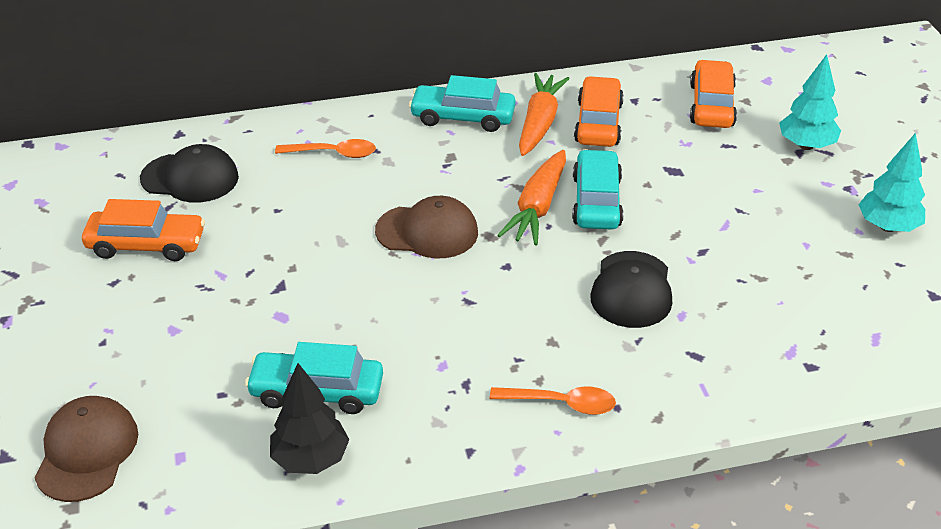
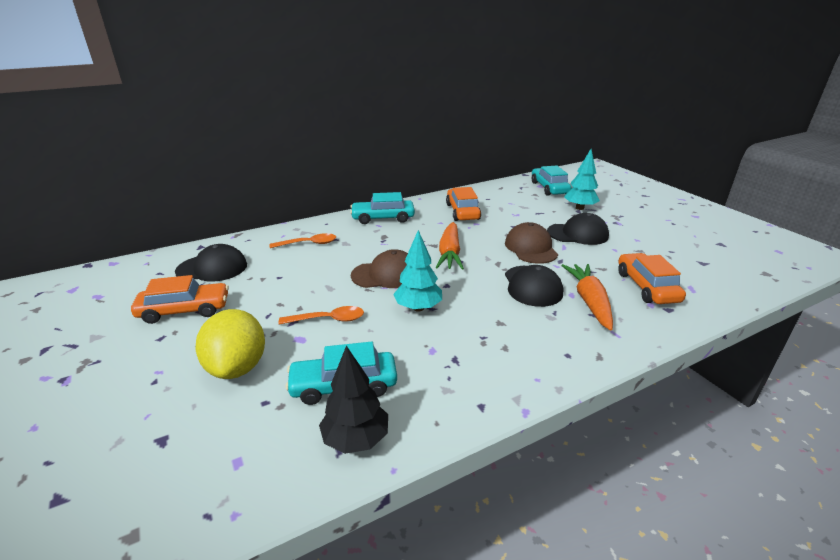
camera: 15 degrees left, 10 degrees down
brown cap [35,396,138,502] -> brown cap moved to [505,222,558,264]
orange spoon [490,386,616,415] -> orange spoon moved to [279,306,364,325]
orange carrot [519,73,570,156] -> orange carrot moved to [561,264,613,331]
turquoise car [572,149,624,230] -> turquoise car moved to [532,165,571,196]
orange car [690,60,737,128] -> orange car moved to [618,253,686,304]
turquoise tree [859,133,925,232] -> turquoise tree moved to [393,230,442,312]
none -> yellow lemon [196,309,265,379]
none -> black cap [547,213,609,245]

